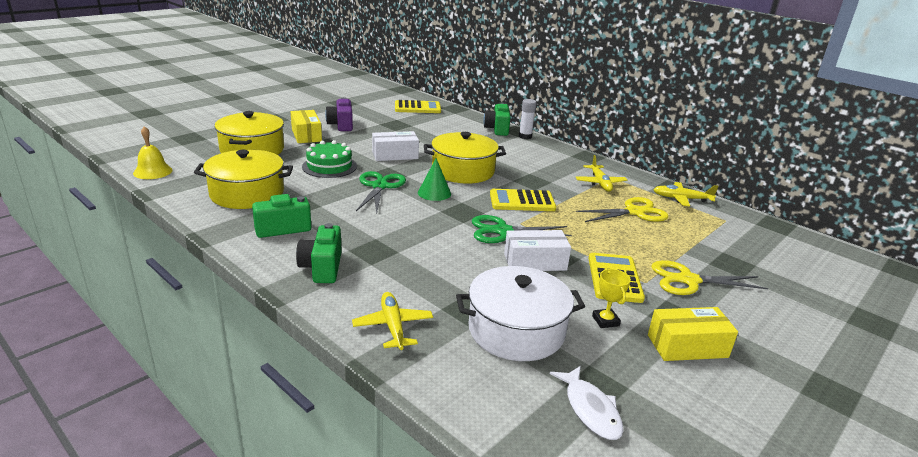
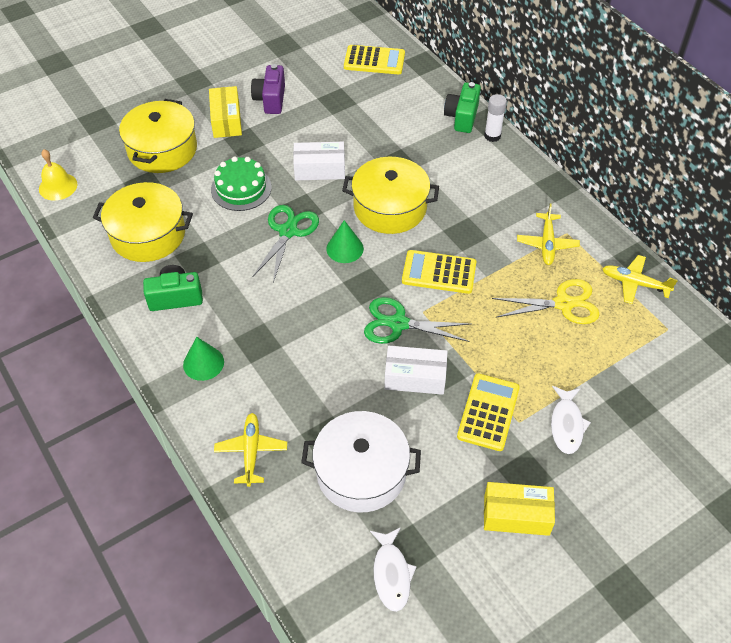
camera: 15 degrees right, 25 degrees up
green camera [296,223,342,283] -> green cone [183,337,224,381]
yellow trophy [592,269,631,328] -> none
yellow scissors [651,260,769,295] -> white fish [551,386,591,454]

